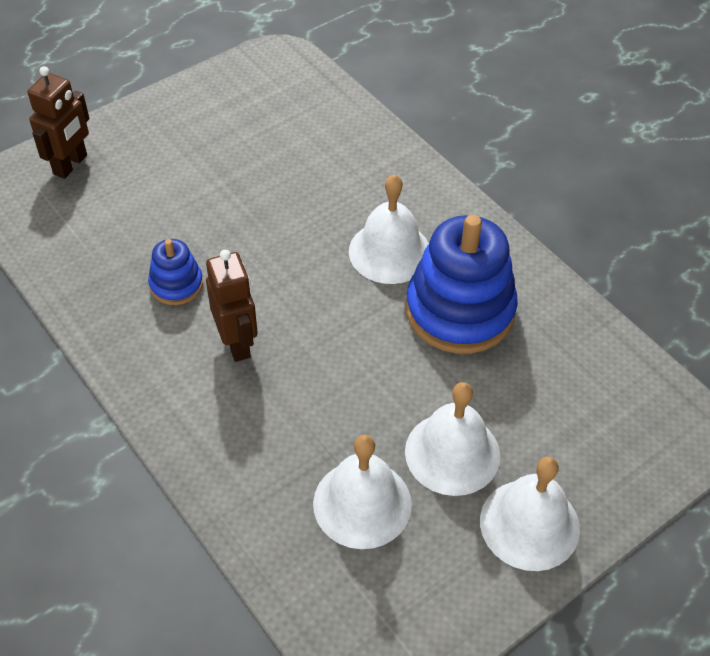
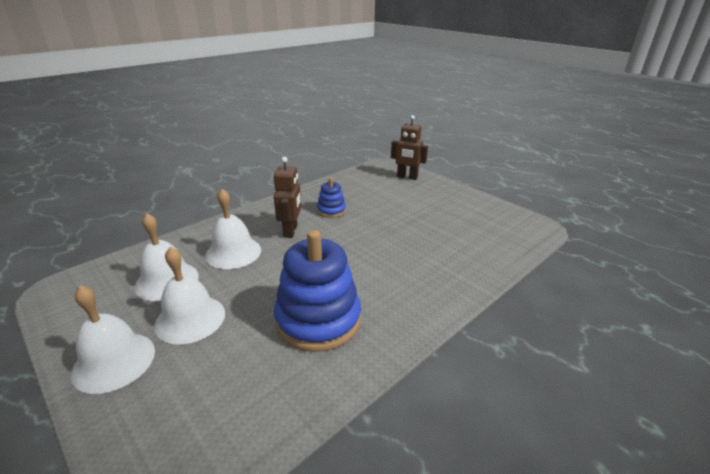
camera: 85 degrees right, 20 degrees down
brown robot [206,250,258,362] -> brown robot turned 60 degrees counterclockwise [274,157,301,238]
white bell [349,174,429,284] -> white bell moved to [205,189,261,269]

